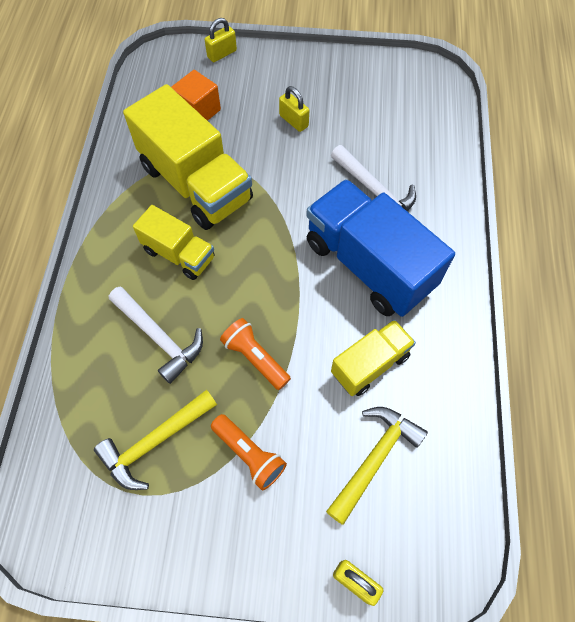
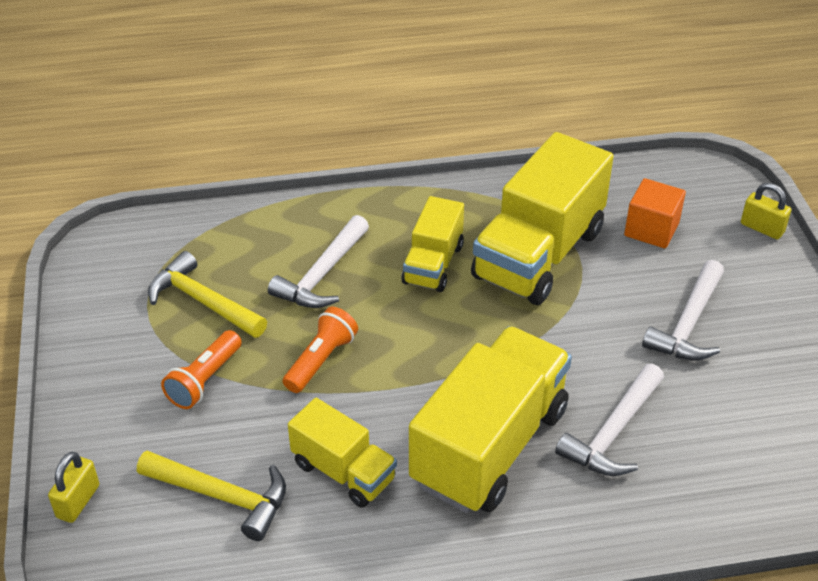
camera: 75 degrees right, 20 degrees down
yellow padlock [279,86,309,132] -> white hammer [642,260,724,361]
blue truck [306,179,455,317] -> yellow truck [409,326,572,513]

